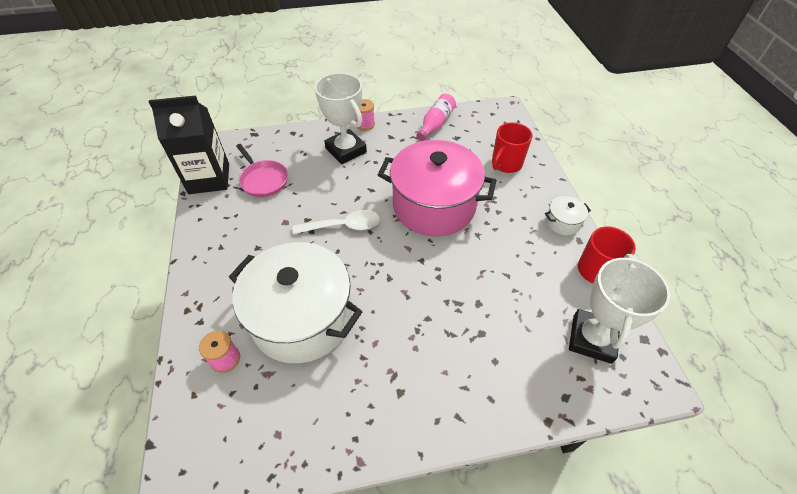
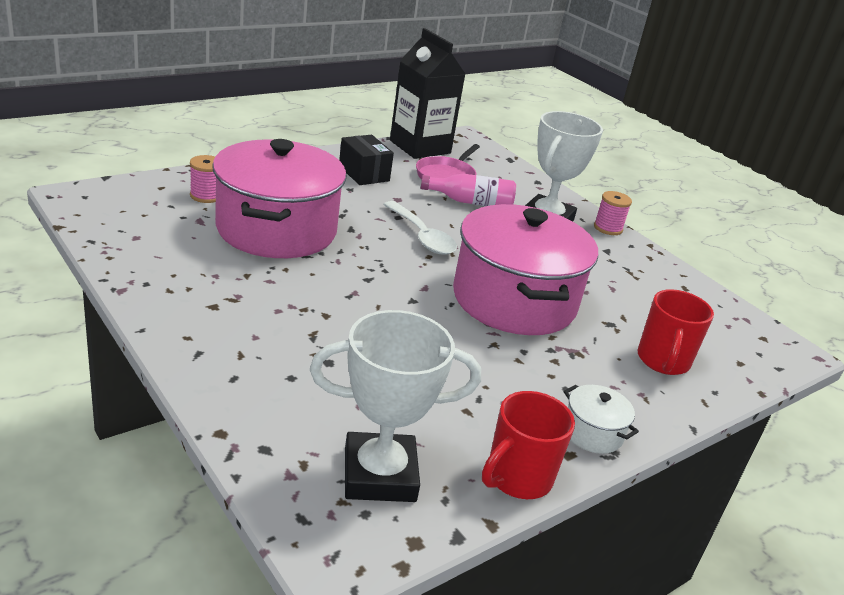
camera: 60 degrees right, 20 degrees down
white pot [229,242,362,363] -> pink pot [212,139,346,258]
pink bottle [416,94,456,141] -> pink bottle moved to [421,173,516,206]
red mug [492,122,533,173] -> red mug turned 90 degrees counterclockwise [638,289,714,375]
none -> black box [339,135,394,185]

